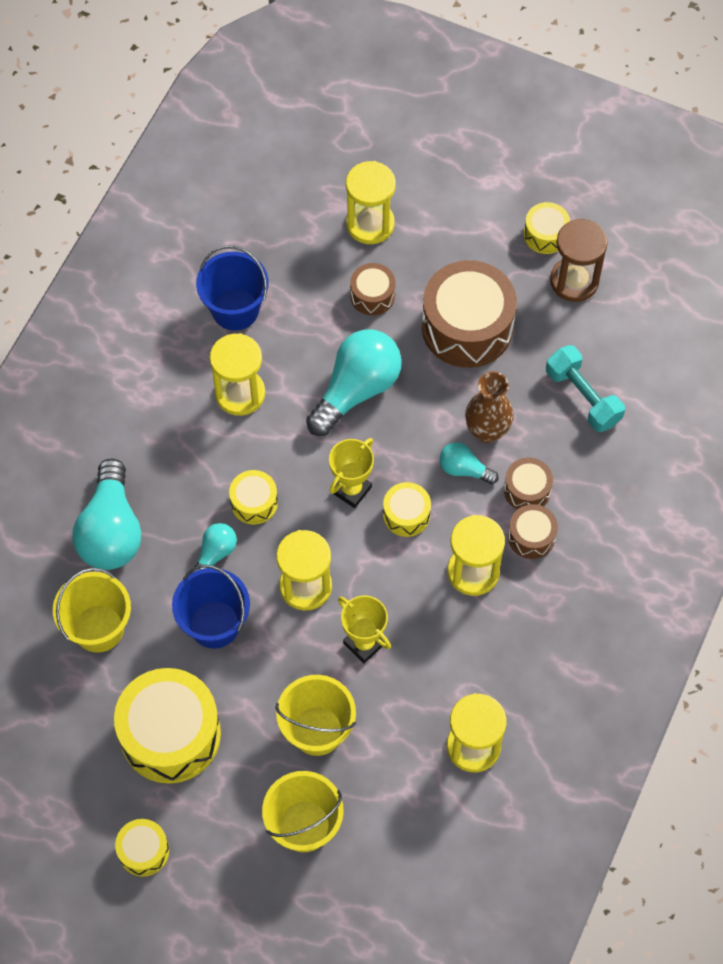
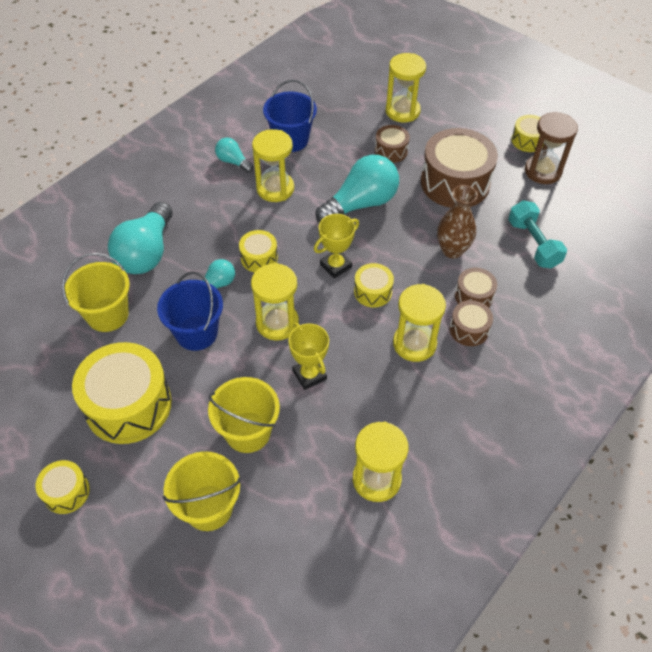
camera: 15 degrees right, 10 degrees down
turquoise light bulb [440,442,499,484] -> turquoise light bulb moved to [215,138,253,173]

